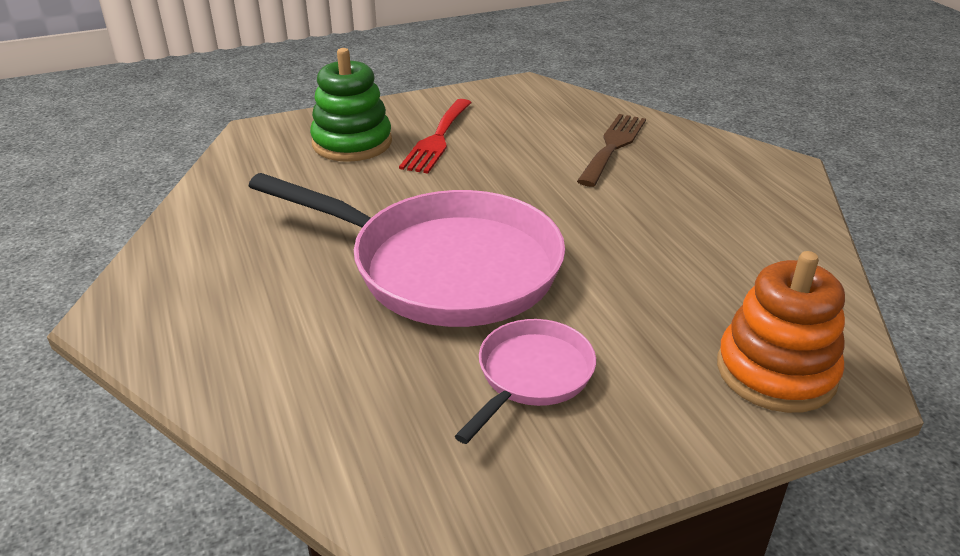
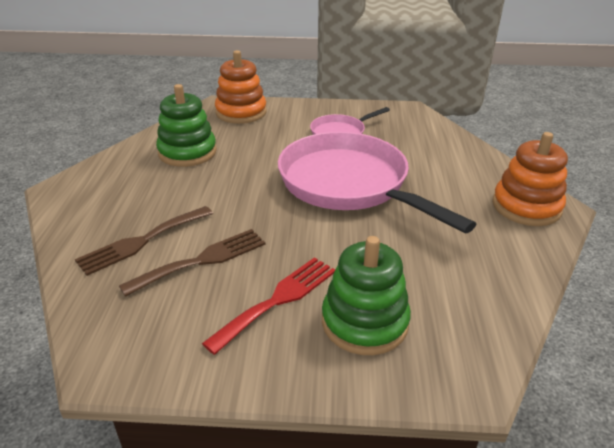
camera: 155 degrees left, 0 degrees up
none -> brown fork [119,229,266,297]
none -> green stacking toy [156,84,217,167]
none -> orange stacking toy [492,132,568,226]

